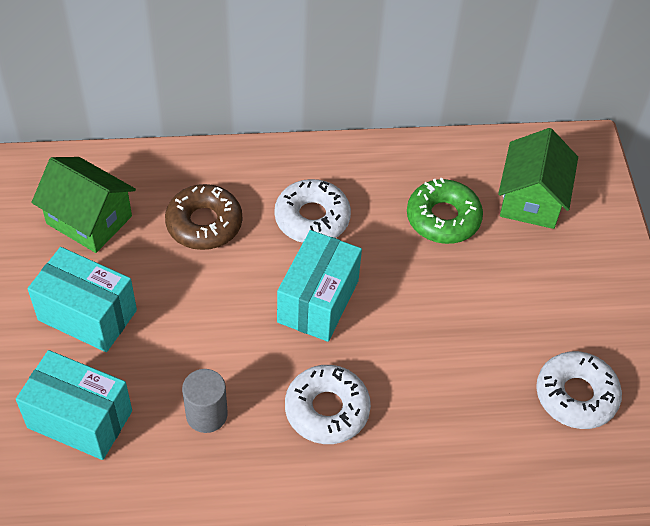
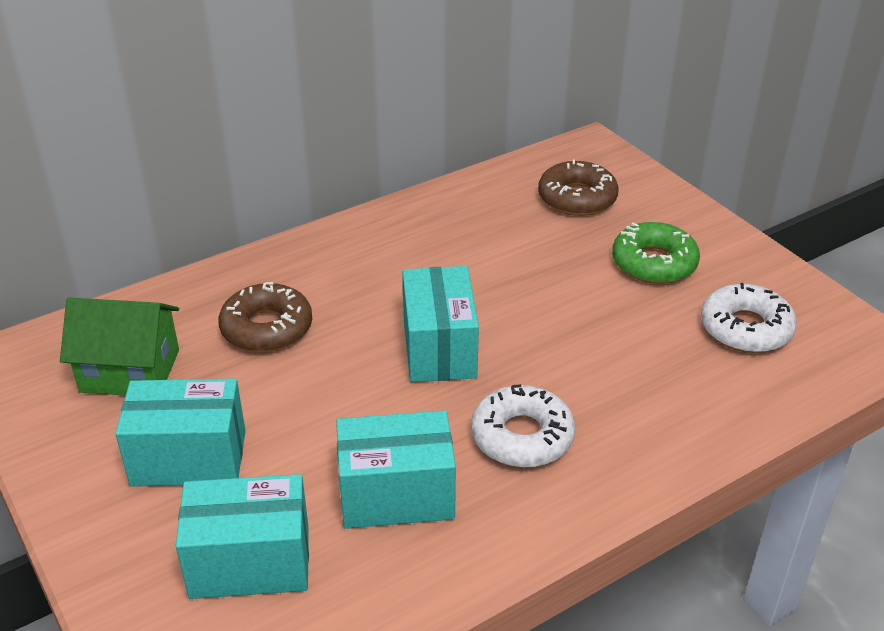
camera: 25 degrees left, 15 degrees down
grey cylinder [182,369,228,433] -> turquoise box [336,410,456,529]
white donut [274,179,351,243] -> none
green donut [407,178,483,244] -> green donut moved to [612,222,700,284]
green house [498,128,578,229] -> brown donut [538,160,618,216]

